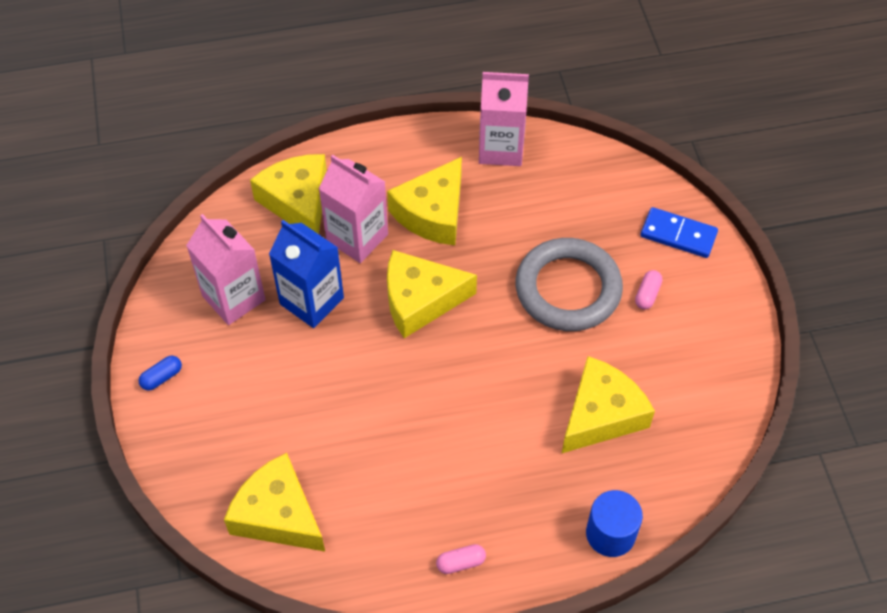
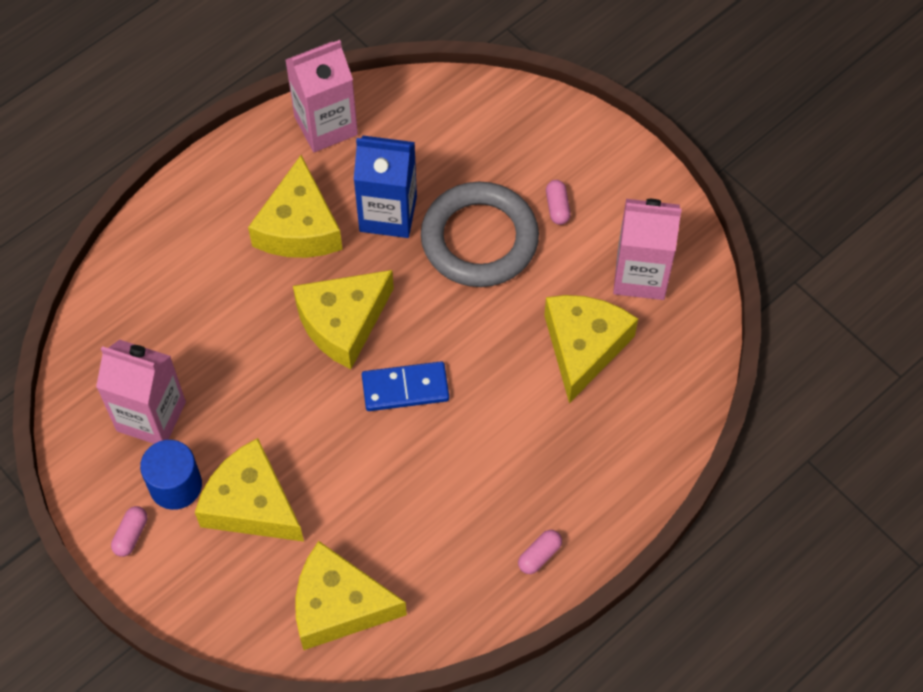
camera: 30 degrees left, 5 degrees up
blue capsule [138,356,182,391] -> pink capsule [111,506,147,557]
yellow cheese [250,154,327,234] -> yellow cheese moved to [195,438,304,542]
blue carton [269,220,344,328] -> blue carton moved to [354,136,417,238]
pink carton [319,154,388,263] -> pink carton moved to [613,199,682,300]
blue cylinder [586,490,643,557] -> blue cylinder moved to [140,440,202,510]
blue domino [641,207,718,258] -> blue domino moved to [362,362,449,411]

